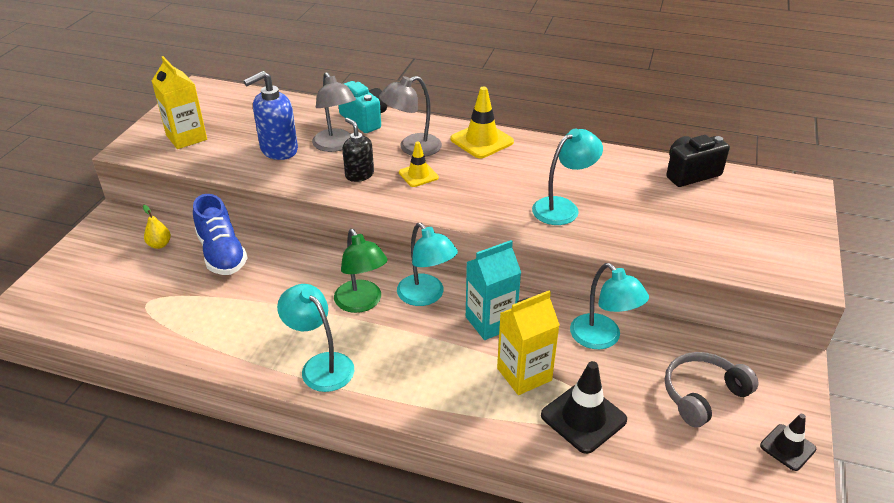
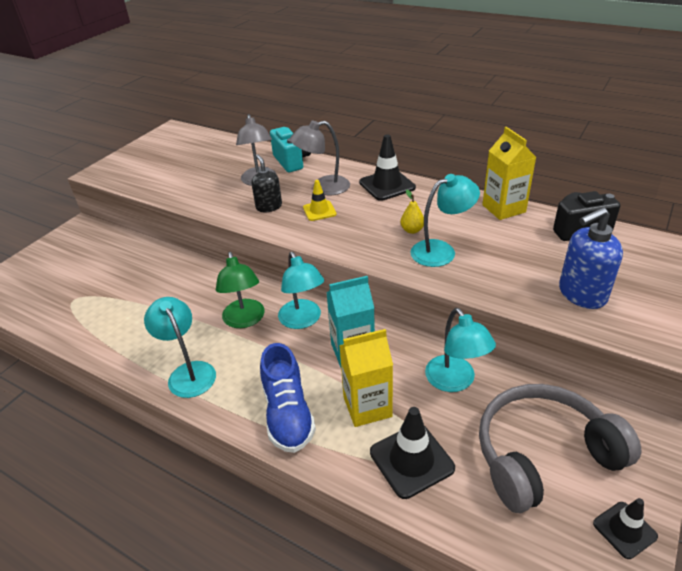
camera: 15 degrees right, 0 degrees up
yellow pear [143,205,171,249] -> yellow pear moved to [400,189,424,234]
yellow carton [152,56,207,149] -> yellow carton moved to [482,127,536,220]
blue shoe [193,194,248,275] -> blue shoe moved to [260,343,316,453]
blue soap dispenser [243,71,298,160] -> blue soap dispenser moved to [559,207,623,309]
yellow traffic cone [450,87,514,158] -> black traffic cone [359,134,416,201]
grey headphones [665,352,759,428] -> grey headphones [479,384,641,513], size x1.57

